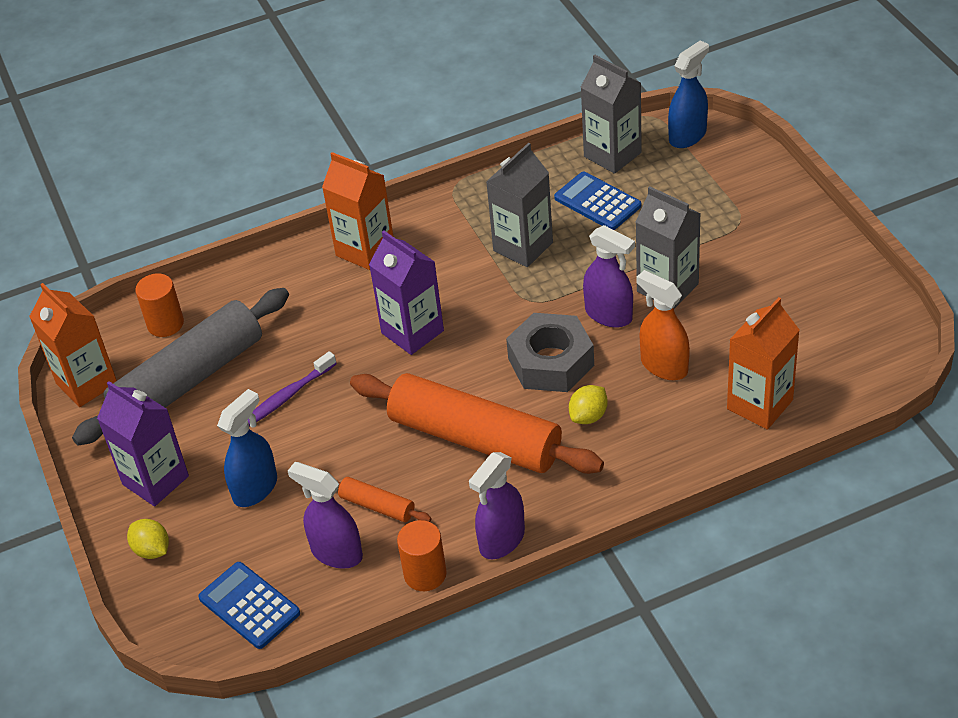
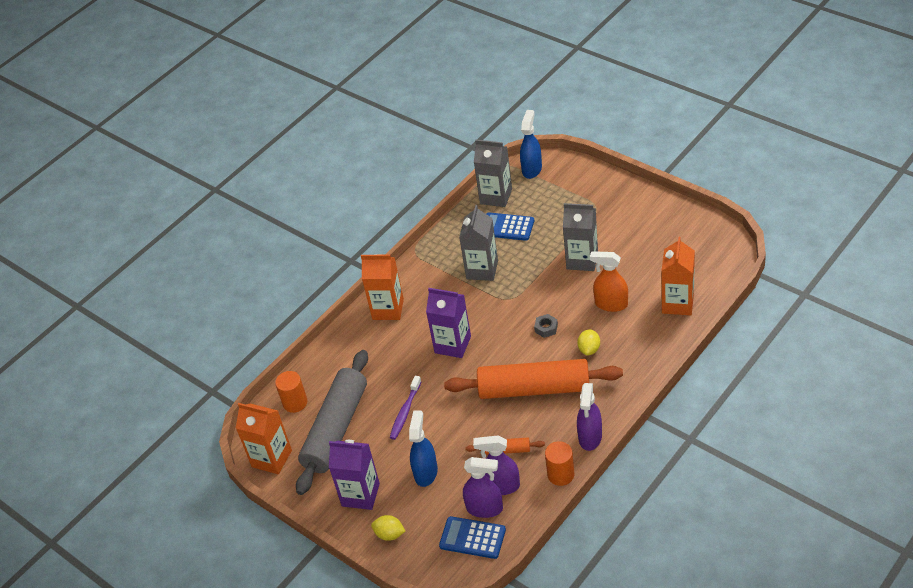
camera: 25 degrees left, 0 degrees up
grey nut [506,313,594,392] -> grey nut [534,314,558,338], size x0.44
purple spray bottle [583,225,635,327] -> purple spray bottle moved to [463,457,503,518]

